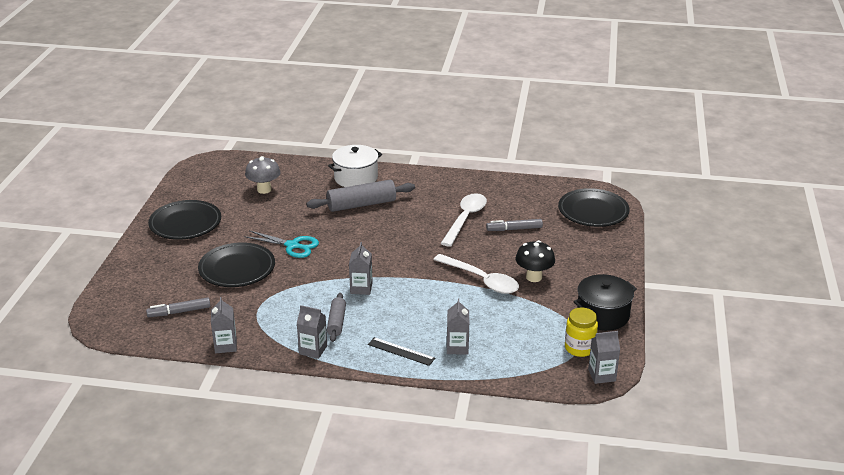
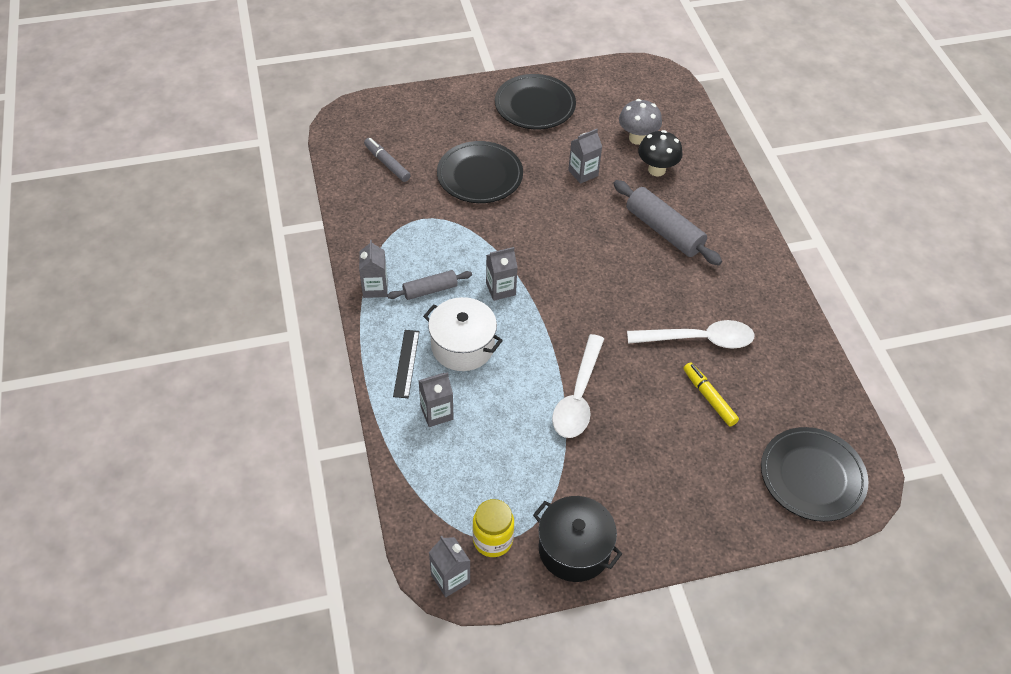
camera: 65 degrees right, 20 degrees up
grey carton [211,297,237,353] -> grey carton moved to [568,129,602,184]
turquoise scissors [244,230,319,258] -> none
white pot [328,145,382,187] -> white pot moved to [423,297,503,371]
grey marker [486,219,543,231] -> yellow marker [683,362,739,427]
black mushroom [515,240,555,282] -> black mushroom moved to [638,130,683,177]

